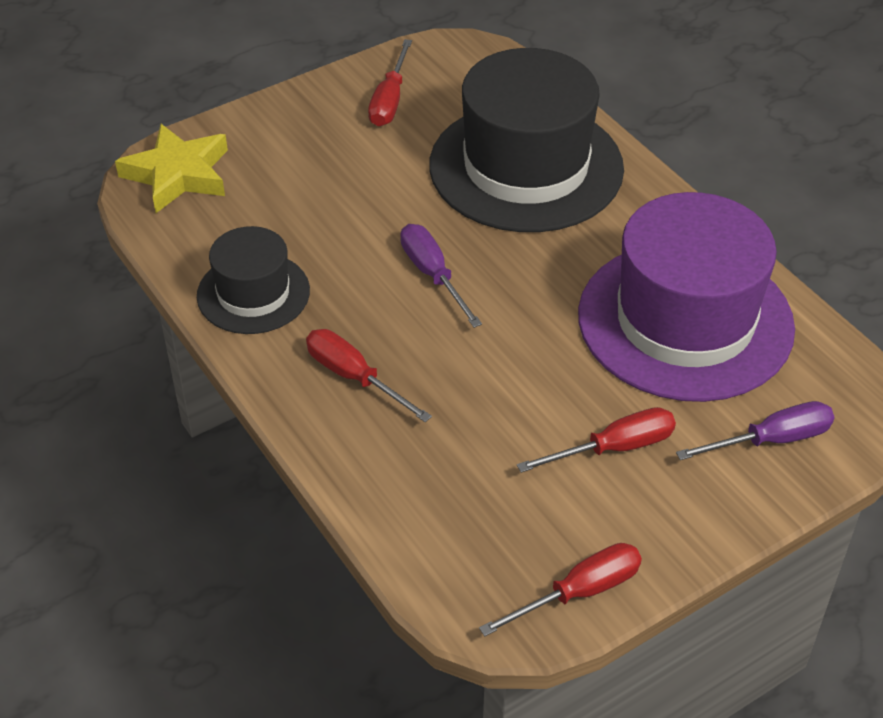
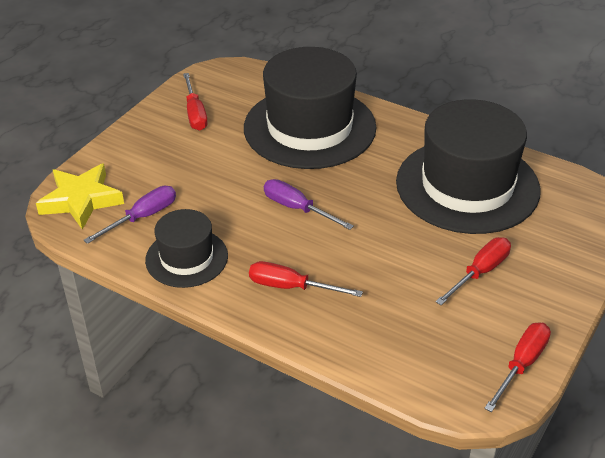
camera: 25 degrees left, 5 degrees down
purple hat [578,192,795,402] -> black hat [396,99,540,234]
purple screwdriver [676,401,834,460] -> purple screwdriver moved to [84,186,176,244]

